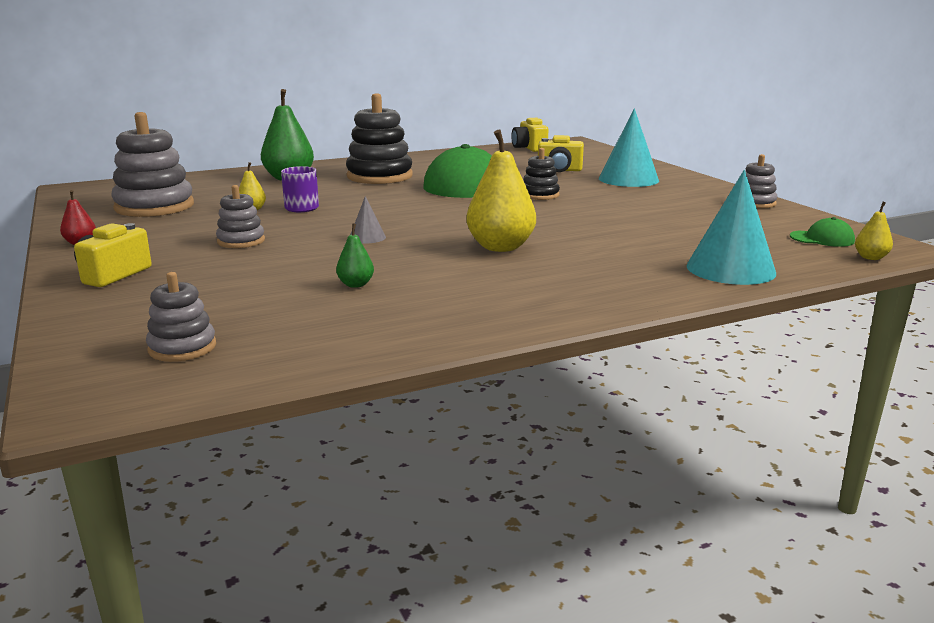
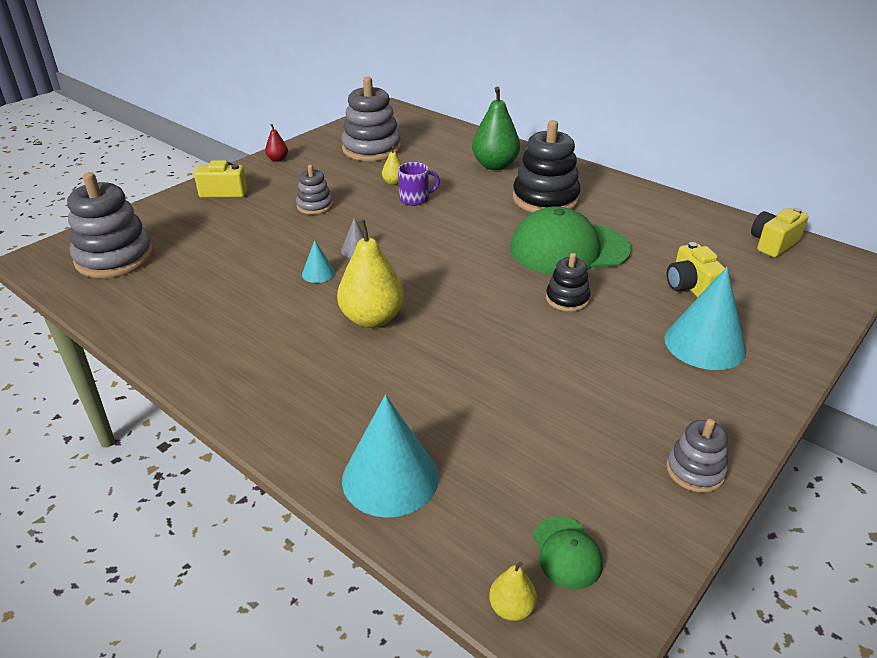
camera: 65 degrees right, 15 degrees up
grey stacking toy [146,272,216,362] -> grey stacking toy [67,172,153,278], size x1.87
green pear [336,224,374,288] -> none
none -> turquoise cone [302,240,335,283]

